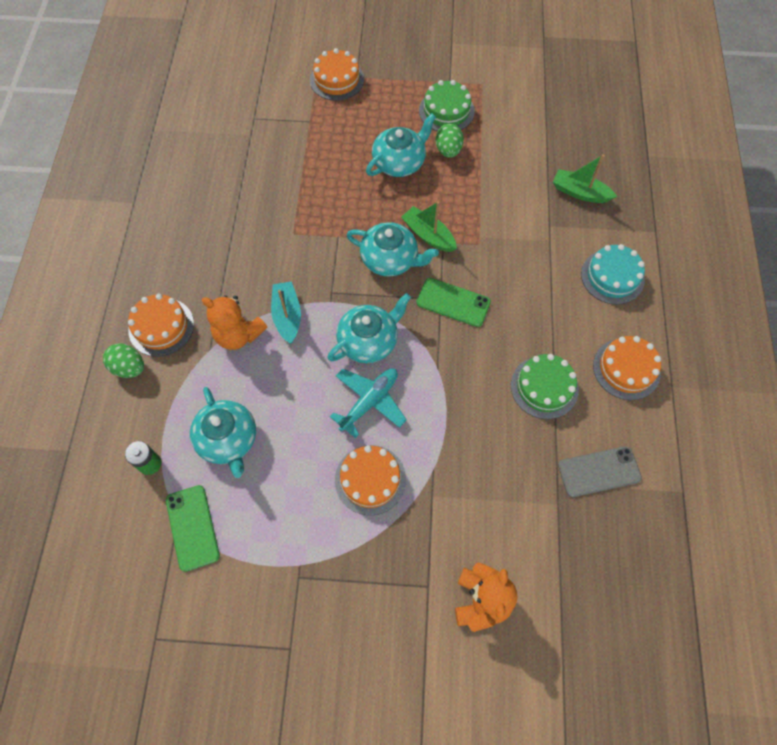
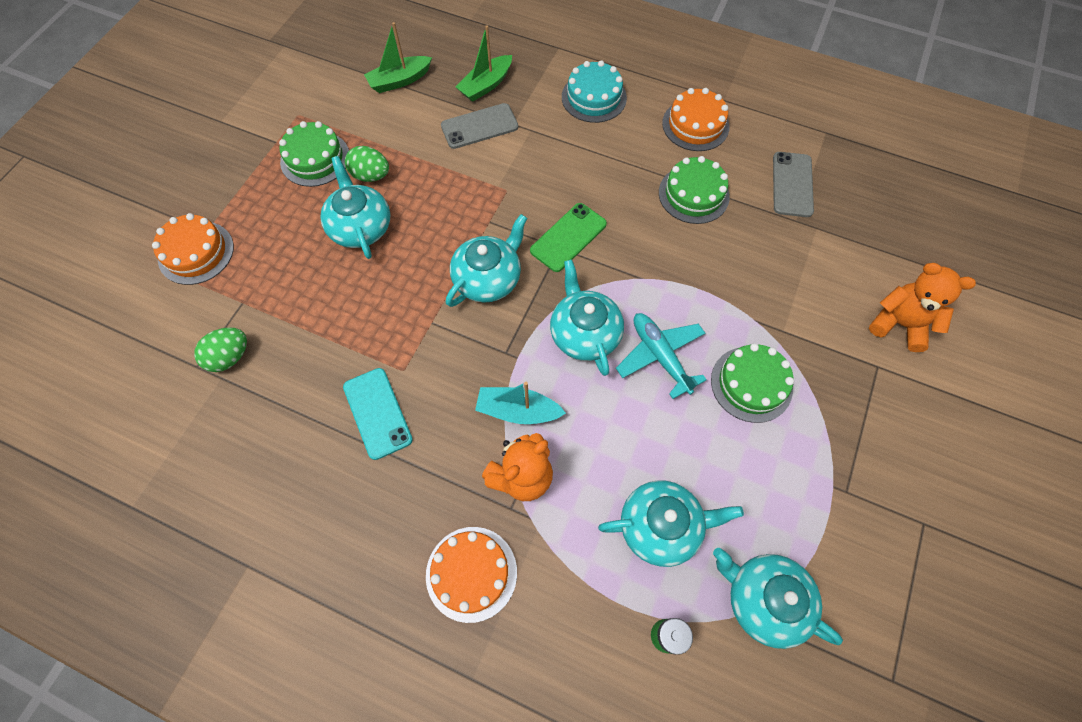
camera: 70 degrees left, 0 degrees up
green egg [103,343,144,378] -> green egg moved to [194,327,247,372]
green phone [166,485,220,572] -> turquoise teapot [713,548,843,649]
orange cake [335,445,406,515] -> green cake [711,343,794,423]
green boat [401,201,457,252] -> green boat moved to [364,22,432,93]
none -> turquoise phone [343,368,413,460]
none -> grey phone [441,103,518,149]

